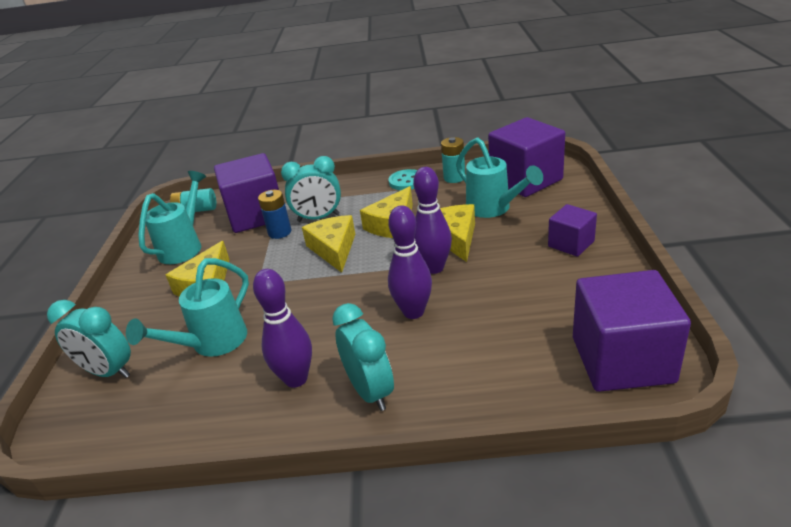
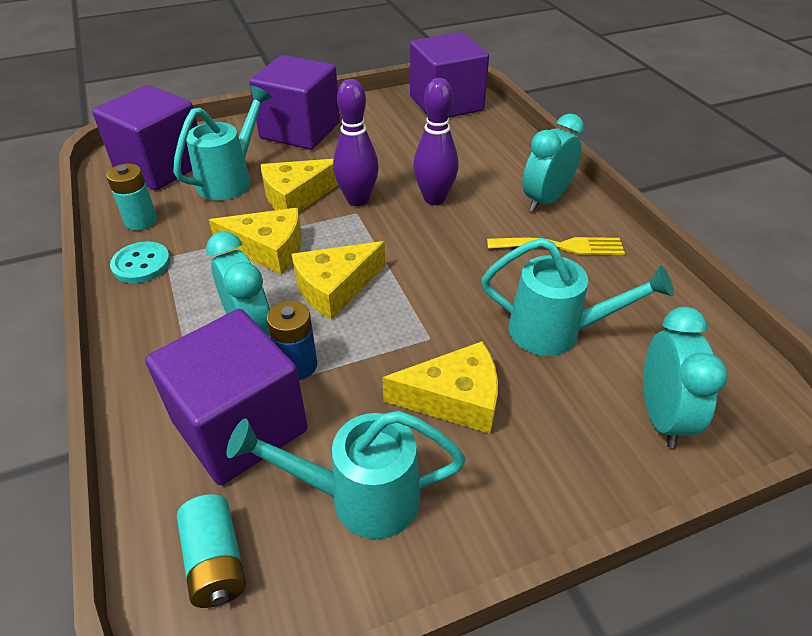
camera: 115 degrees left, 10 degrees up
purple bowling pin [253,269,312,388] -> yellow fork [487,237,625,255]
purple cube [548,204,597,257] -> purple cube [249,55,340,150], size x1.85

